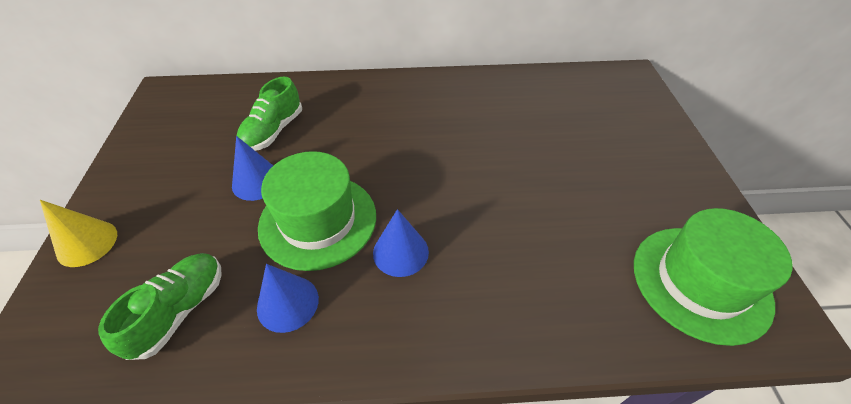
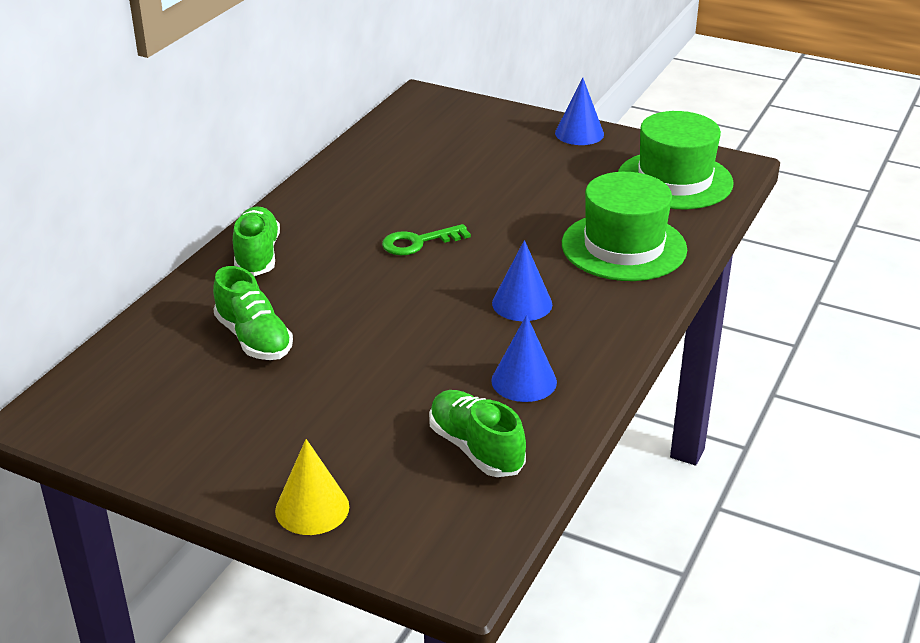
camera: 60 degrees left, 15 degrees down
blue cone [232,136,273,201] -> blue cone moved to [555,78,604,145]
green hat [258,151,376,271] -> green hat moved to [562,172,687,281]
none -> green shoe [233,207,280,276]
none -> green key [382,224,471,255]

